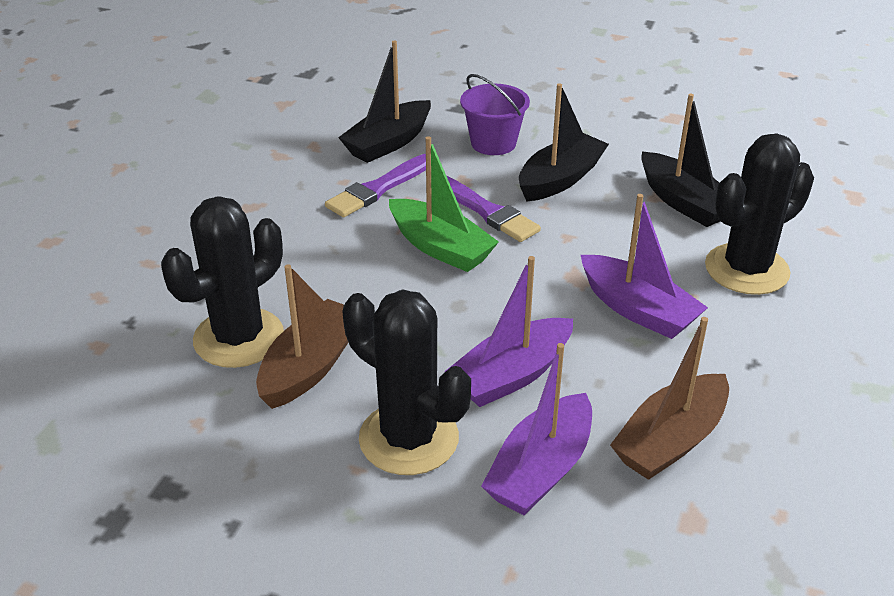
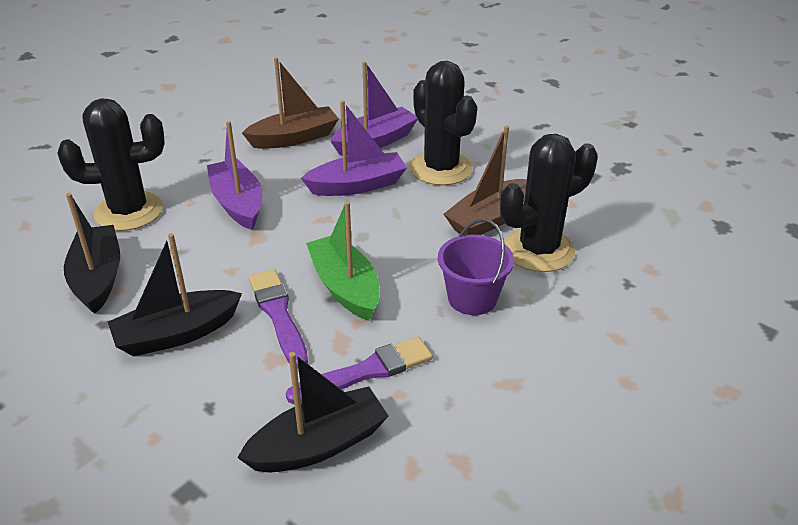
camera: 160 degrees left, 0 degrees up
purple bucket [460,74,530,155] -> purple bucket moved to [438,219,514,315]

